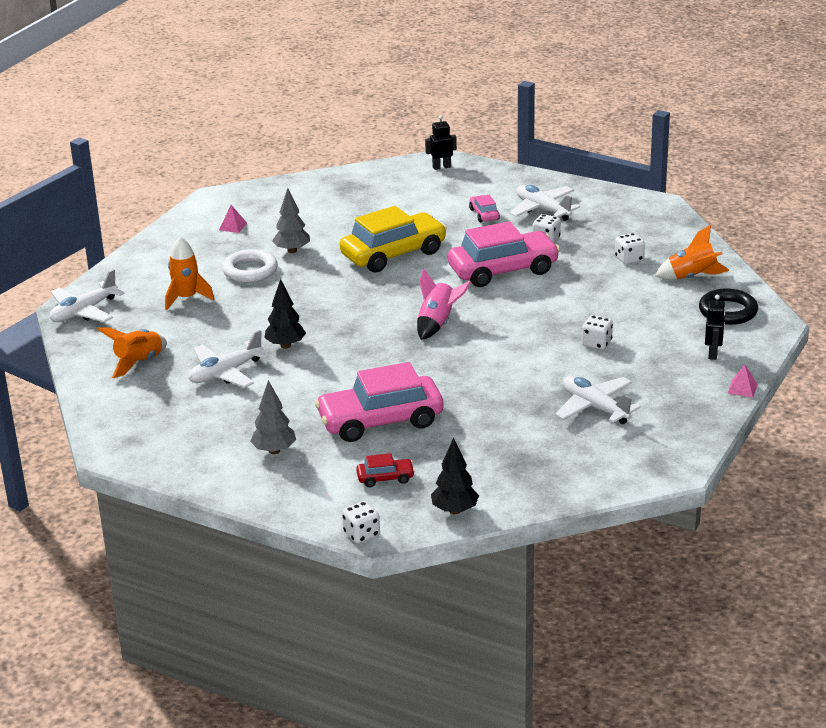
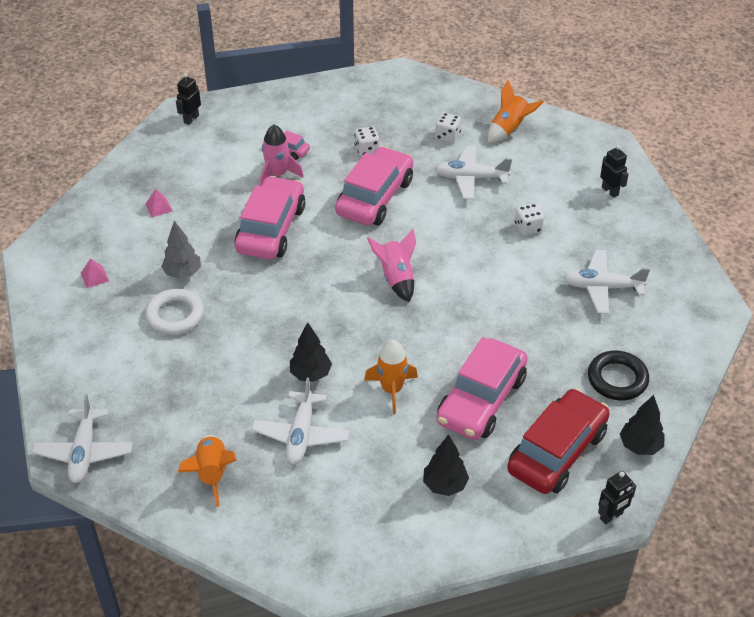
camera: 45 degrees left, 15 degrees up
orange rocket [165,237,215,310] -> orange rocket moved to [364,340,418,414]
grey tree [250,380,296,454] -> black tree [423,435,469,496]
yellow car [340,206,447,272] -> pink car [234,176,305,259]
white dice [342,501,380,544] -> black robot [598,471,636,524]
red car [356,453,415,487] -> red car [507,388,610,494], size x2.27
white plane [509,185,580,221] -> white plane moved to [435,145,512,200]
black ring [699,288,758,325] -> black ring moved to [588,350,649,401]
pink pyramid [727,364,758,398] -> pink pyramid moved to [145,189,173,217]
none -> pink rocket [260,124,304,186]

